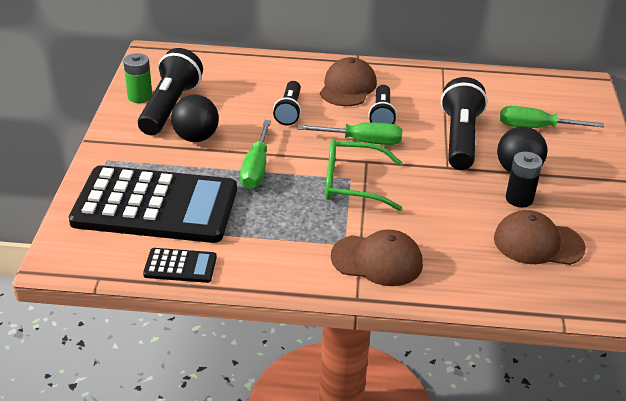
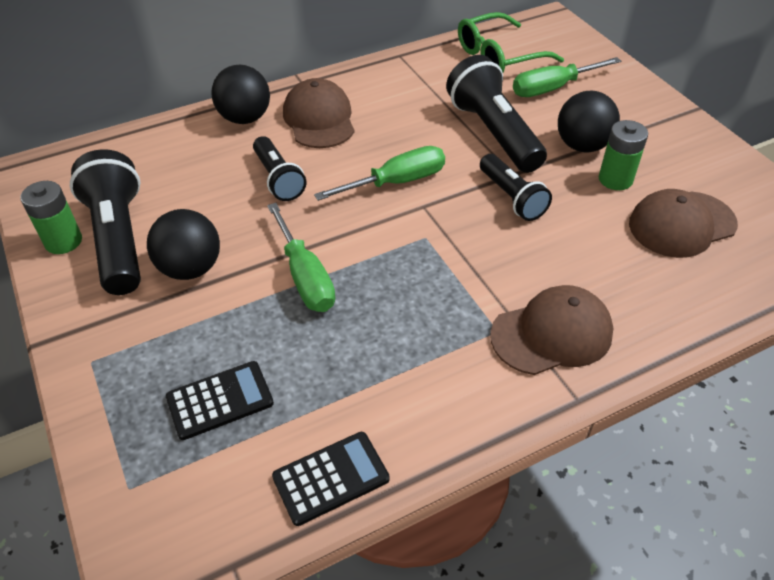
camera: 30 degrees left, 10 degrees up
black calculator [69,165,237,243] -> black calculator [166,361,274,440], size x0.41
green glasses [325,140,402,211] -> green glasses moved to [458,12,564,72]
black flashlight [368,85,397,124] -> black flashlight moved to [480,154,552,221]
black battery [506,152,543,207] -> green battery [599,120,648,190]
none -> black ball [212,65,270,124]

